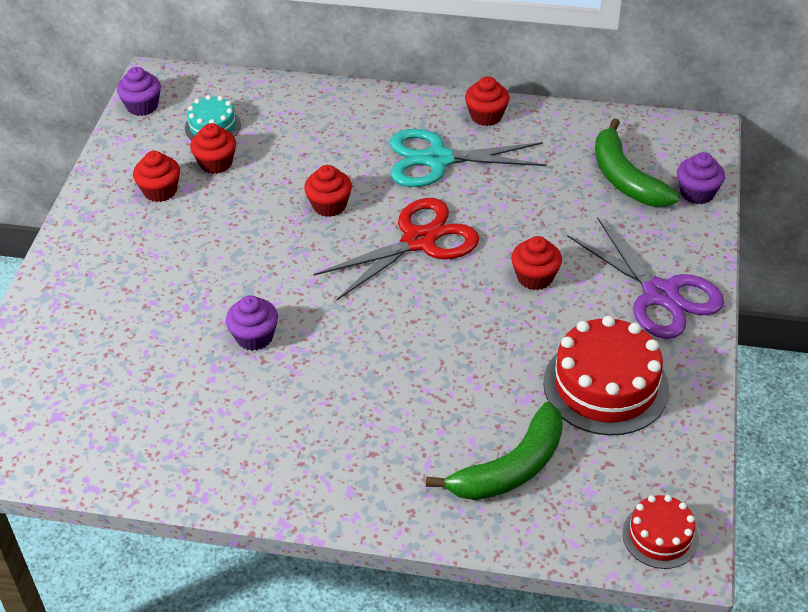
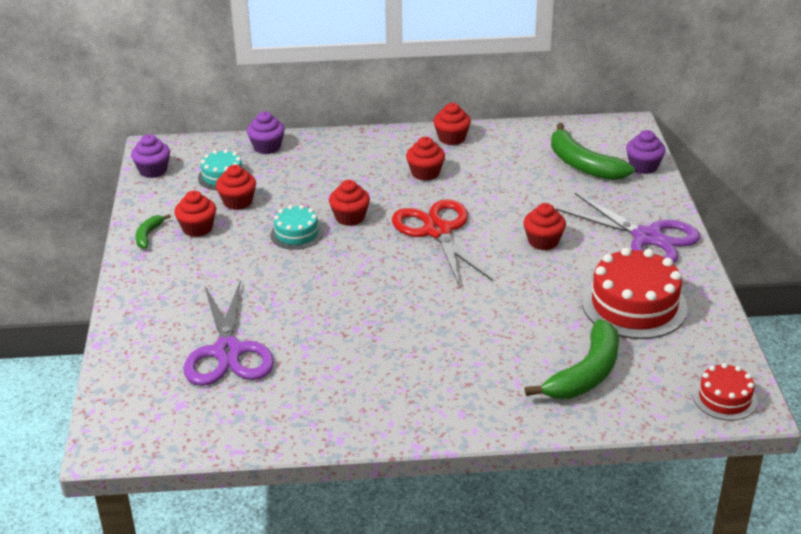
camera: 15 degrees left, 10 degrees down
purple cupcake [226,295,278,351] -> purple cupcake moved to [247,112,285,154]
red scissors [313,198,479,301] -> red scissors turned 60 degrees counterclockwise [392,199,493,287]
turquoise scissors [390,129,547,187] -> red cupcake [406,137,445,181]
none -> green banana [136,214,171,249]
none -> purple scissors [184,280,274,386]
none -> turquoise cake [270,205,323,250]

